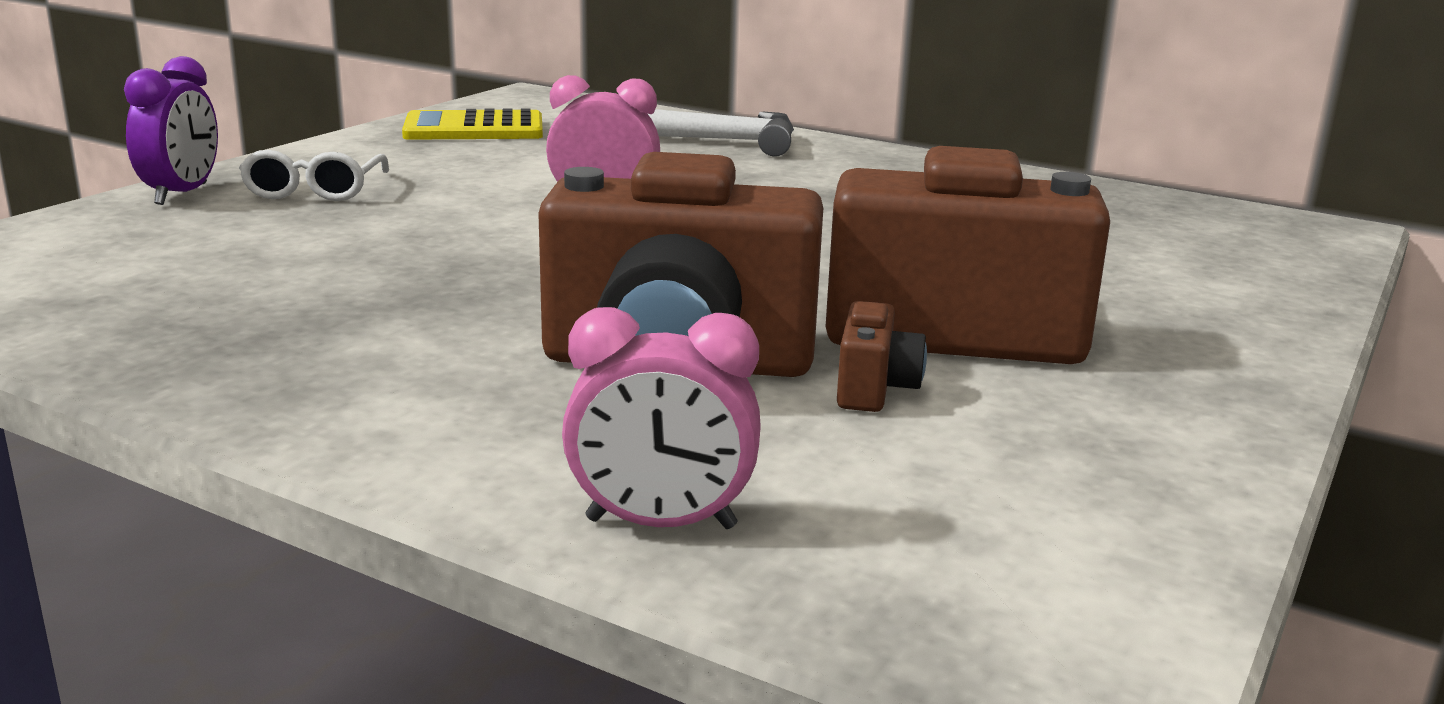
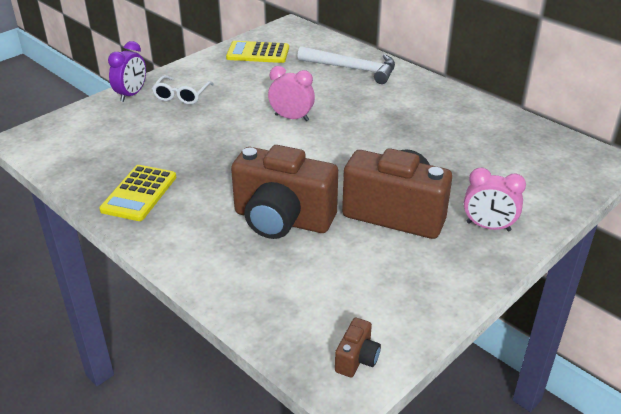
camera: 15 degrees right, 15 degrees up
pink clock [562,307,761,529] -> pink clock moved to [464,168,526,231]
brown camera [837,301,927,412] -> brown camera moved to [335,318,381,377]
none -> yellow calculator [99,165,176,221]

